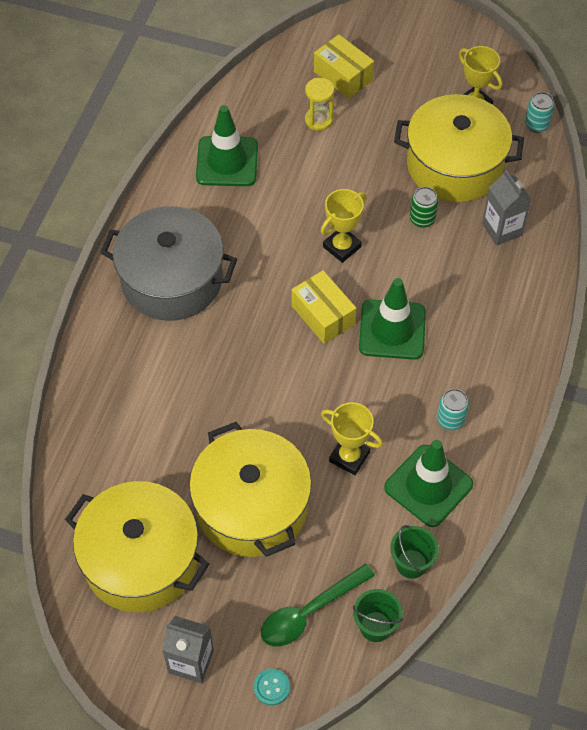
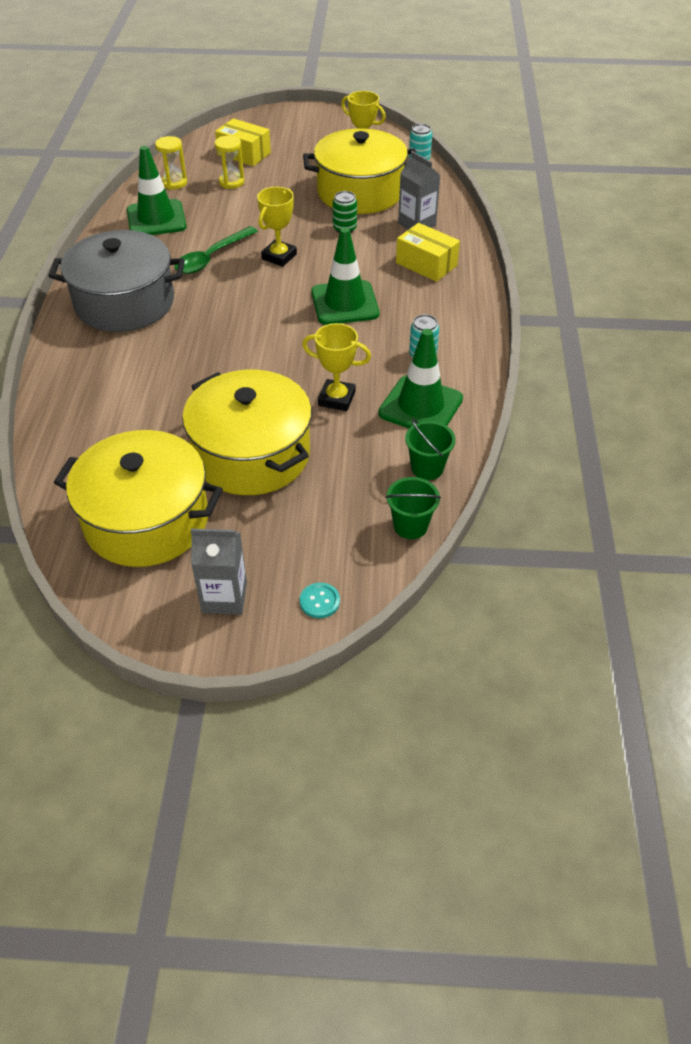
camera: 15 degrees left, 10 degrees down
green spoon [261,564,375,647] -> green spoon moved to [174,226,258,274]
yellow box [292,270,356,344] -> yellow box moved to [396,223,460,282]
none -> yellow hourglass [155,136,187,190]

